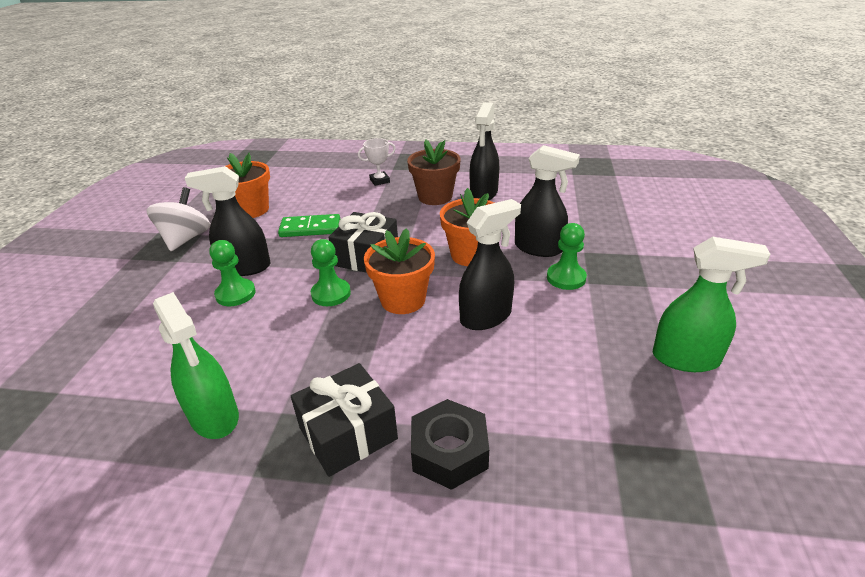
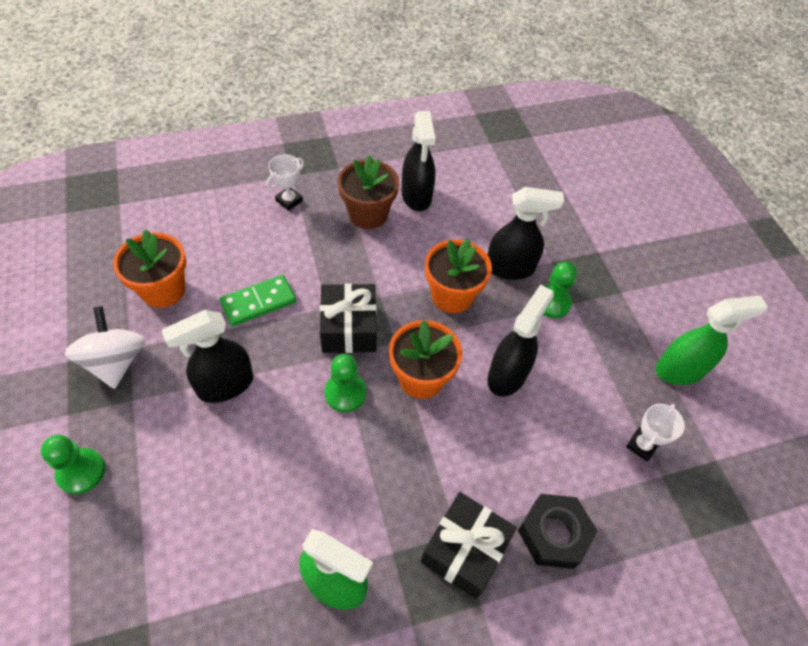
camera: 30 degrees left, 20 degrees up
green pawn [209,240,256,306] -> green pawn moved to [40,435,105,494]
none -> white trophy [626,404,685,462]

